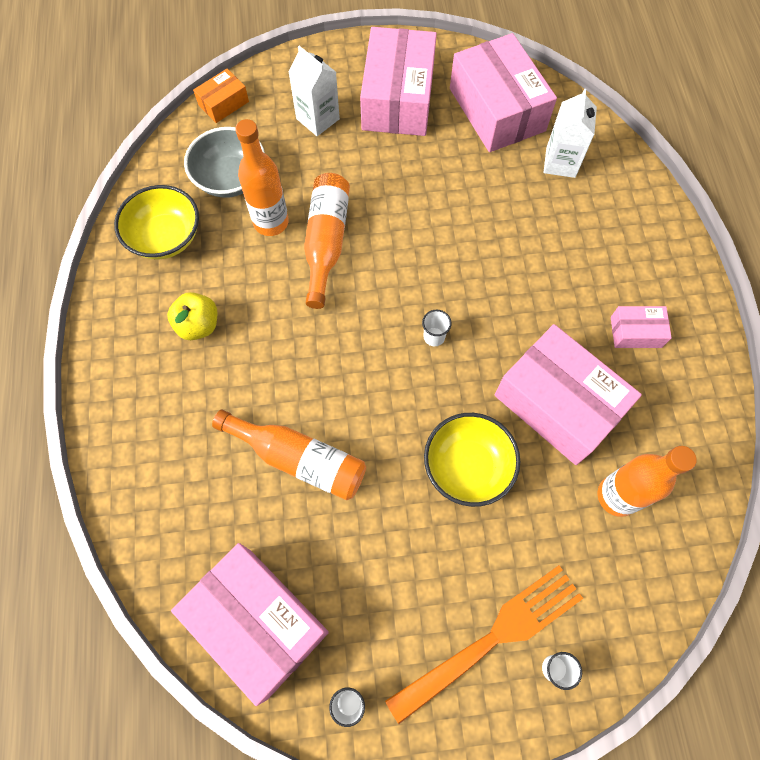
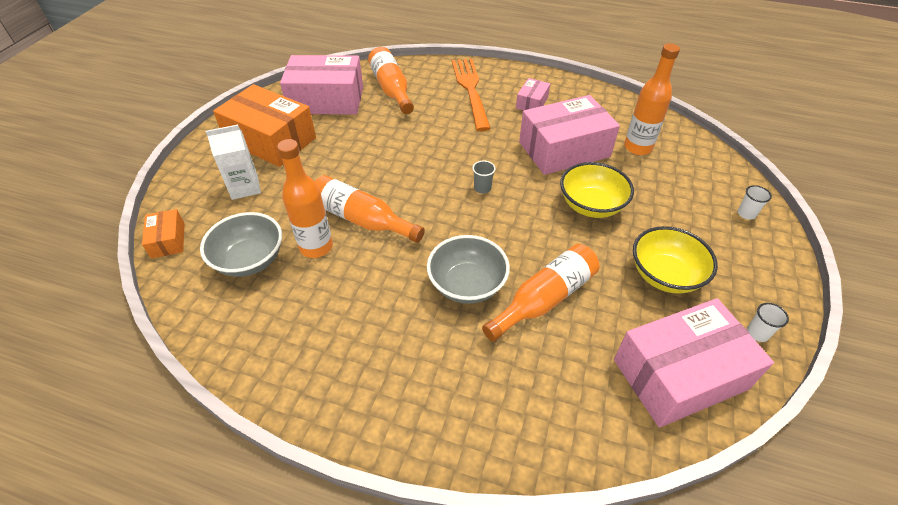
camera: 65 degrees left, 20 degrees down
yellow bowl [114,185,199,260] -> yellow bowl moved to [633,226,718,294]
yellow apple [167,292,217,340] -> none
pink box [360,27,437,136] -> orange box [213,84,316,167]
orange fork [385,565,583,724] -> orange fork moved to [452,59,491,131]
white cup [422,310,452,346] -> grey cup [472,160,496,194]
white carton [544,89,597,178] -> orange bottle [368,47,414,114]
none -> grey bowl [427,235,510,304]

